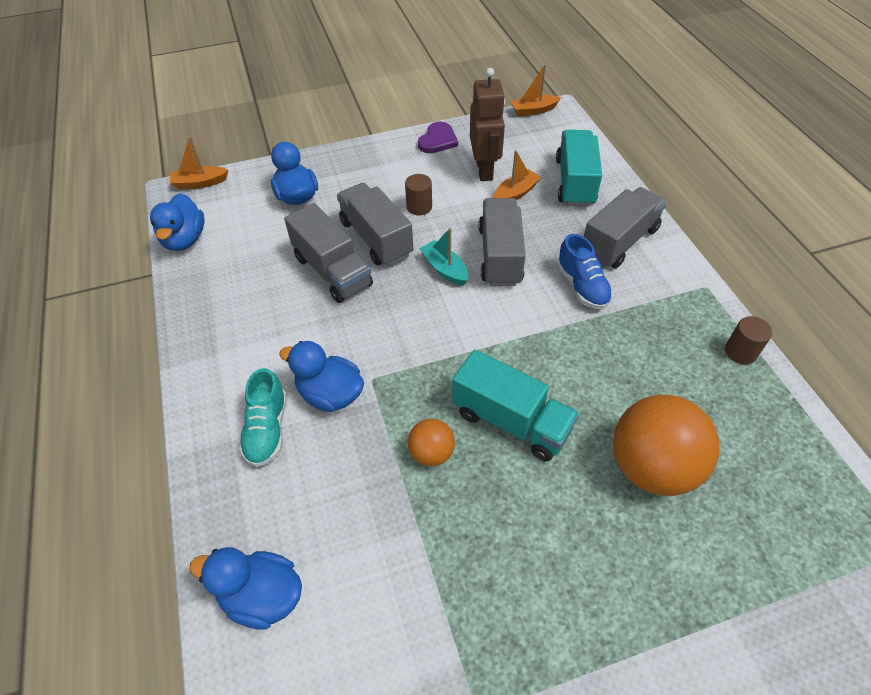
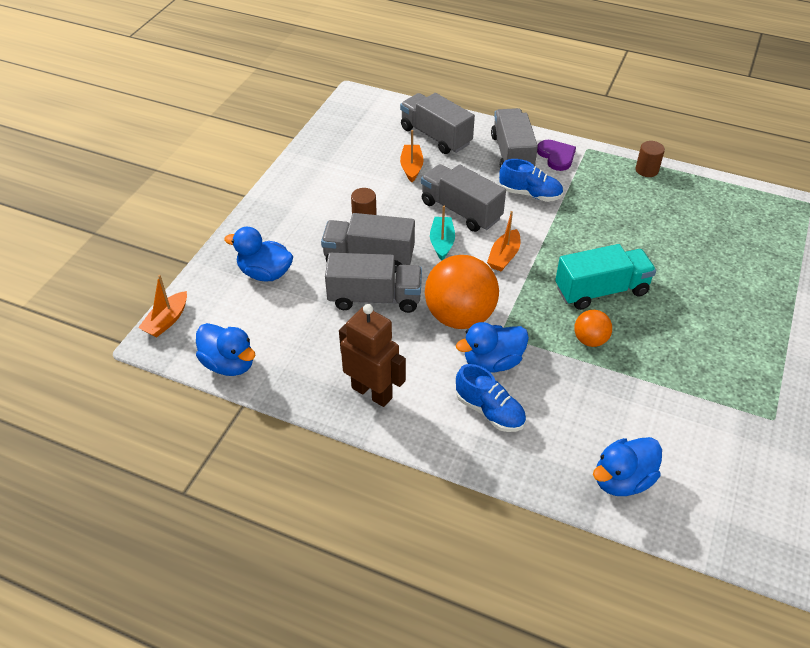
camera: 50 degrees left, 5 degrees down
turquoise shoe [239,368,287,467] -> blue shoe [456,364,526,432]
purple heart [418,122,458,153] -> purple heart moved to [537,140,576,171]
turquoise boat [419,228,469,286] -> turquoise boat turned 90 degrees clockwise [430,206,455,260]
brown robot [470,68,505,181] -> brown robot moved to [339,304,406,407]
orange boat [510,64,561,116] -> orange boat moved to [487,211,520,271]
turquoise truck [556,130,602,207] -> grey truck [400,93,475,154]
orange ball [613,395,719,496] -> orange ball moved to [425,255,499,329]

